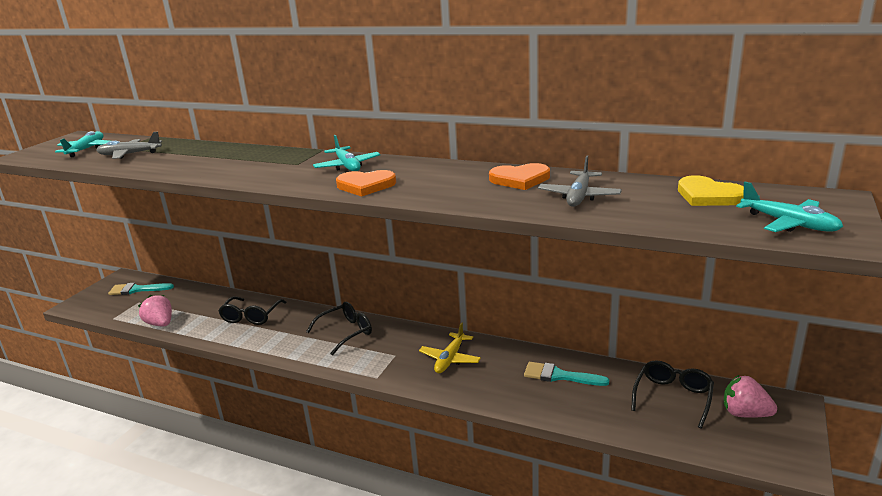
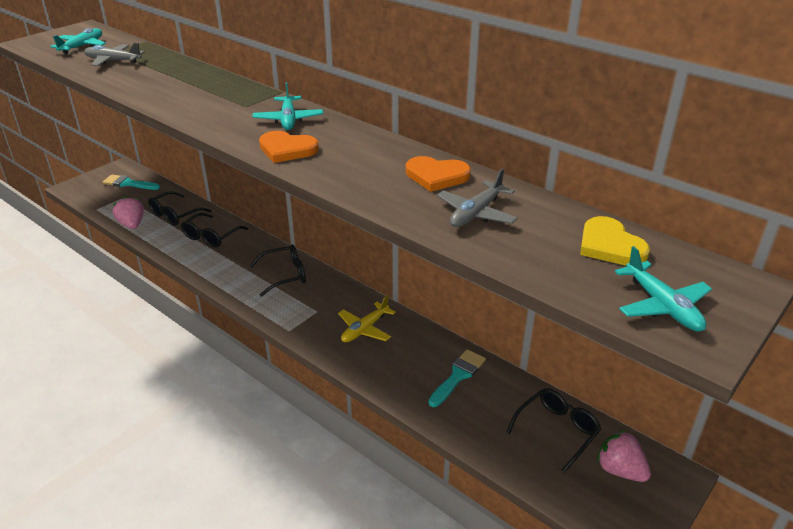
camera: 15 degrees right, 10 degrees up
turquoise brush [524,362,609,386] -> turquoise brush turned 90 degrees clockwise [428,349,486,407]
none -> black glasses [148,191,211,226]

